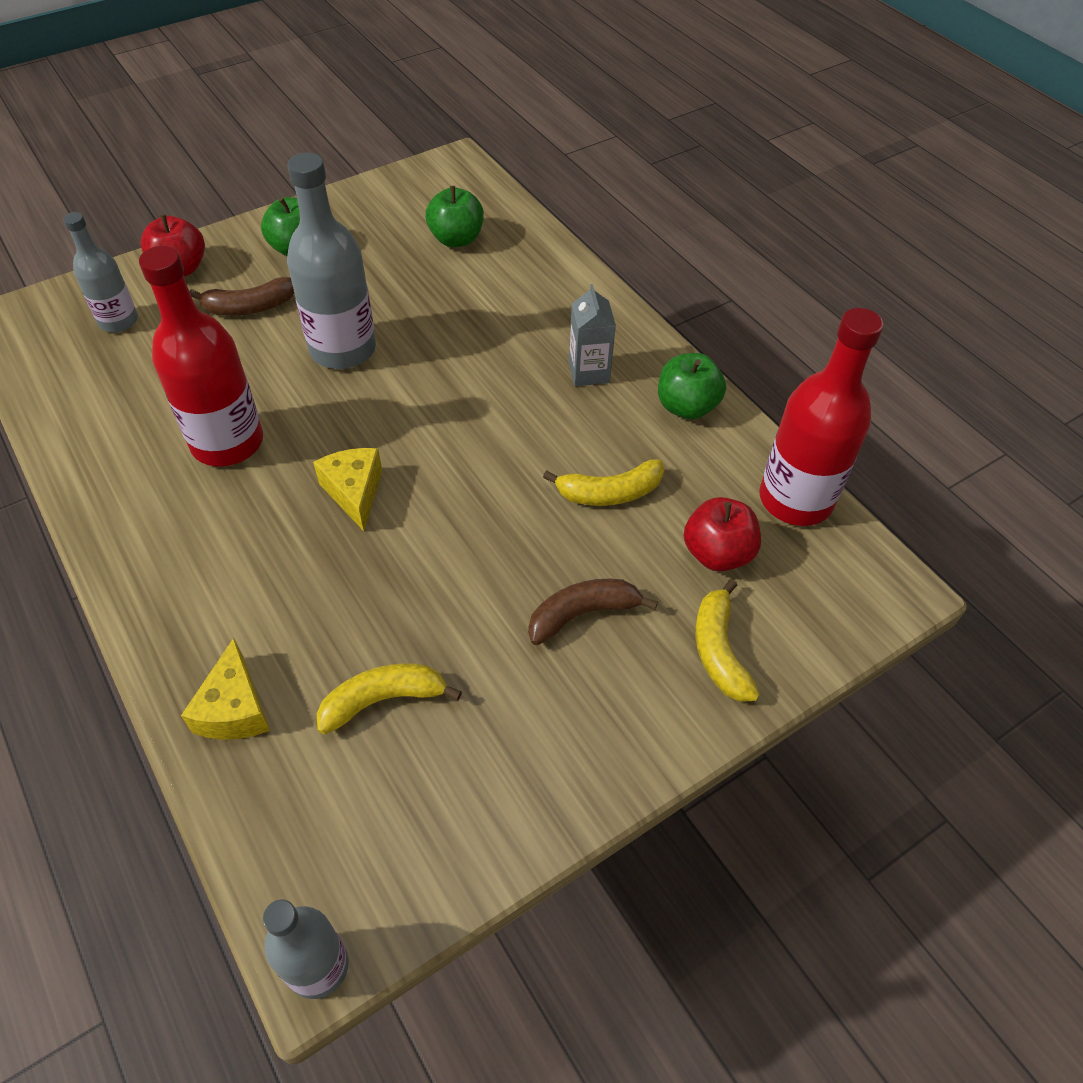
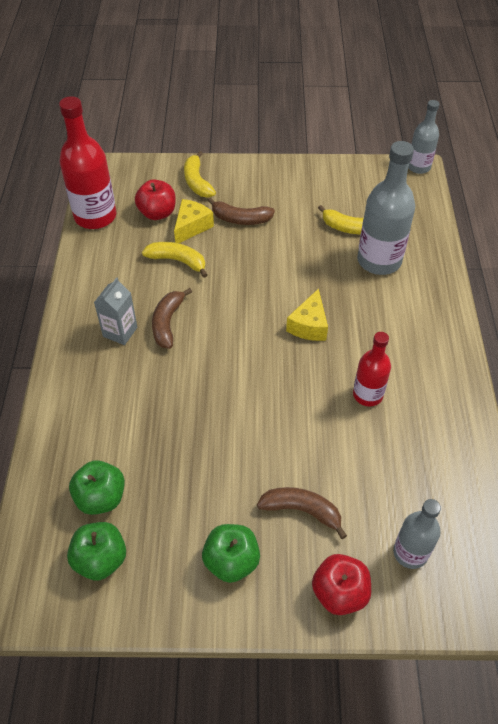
camera: 145 degrees left, 0 degrees up
red bottle [139,246,263,466] -> red bottle [353,332,391,406], size x0.60
yellow cheese [181,638,270,740] -> yellow cheese moved to [174,199,214,243]
grey bottle [287,153,376,369] -> grey bottle moved to [357,141,415,275]
green apple [658,353,726,419] -> green apple moved to [67,522,126,580]
yellow banana [695,579,760,702] -> yellow banana turned 135 degrees clockwise [184,151,216,198]
none -> brown banana [152,288,192,349]

